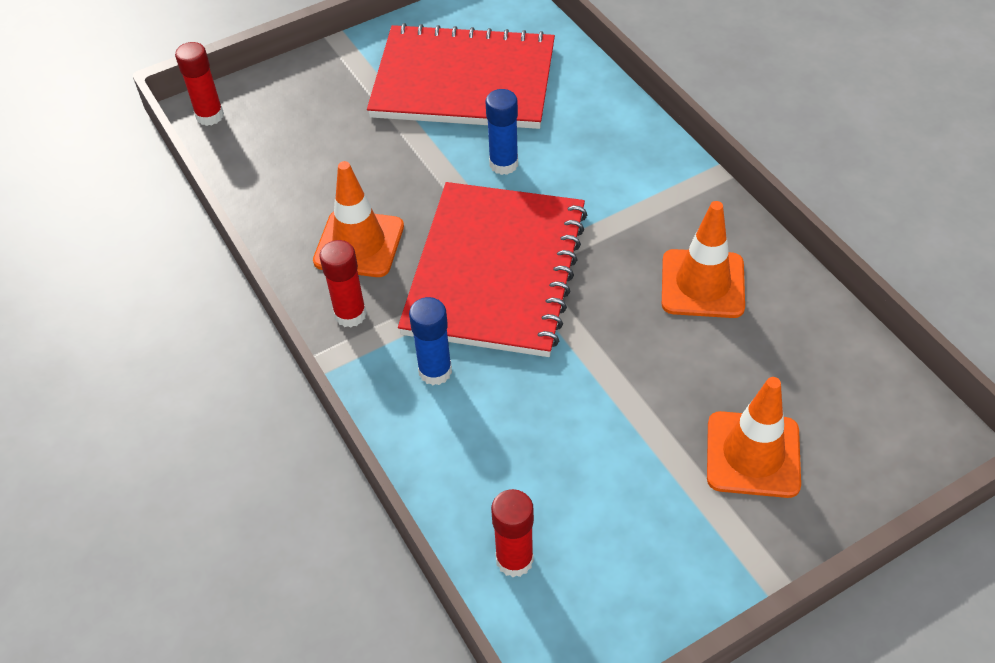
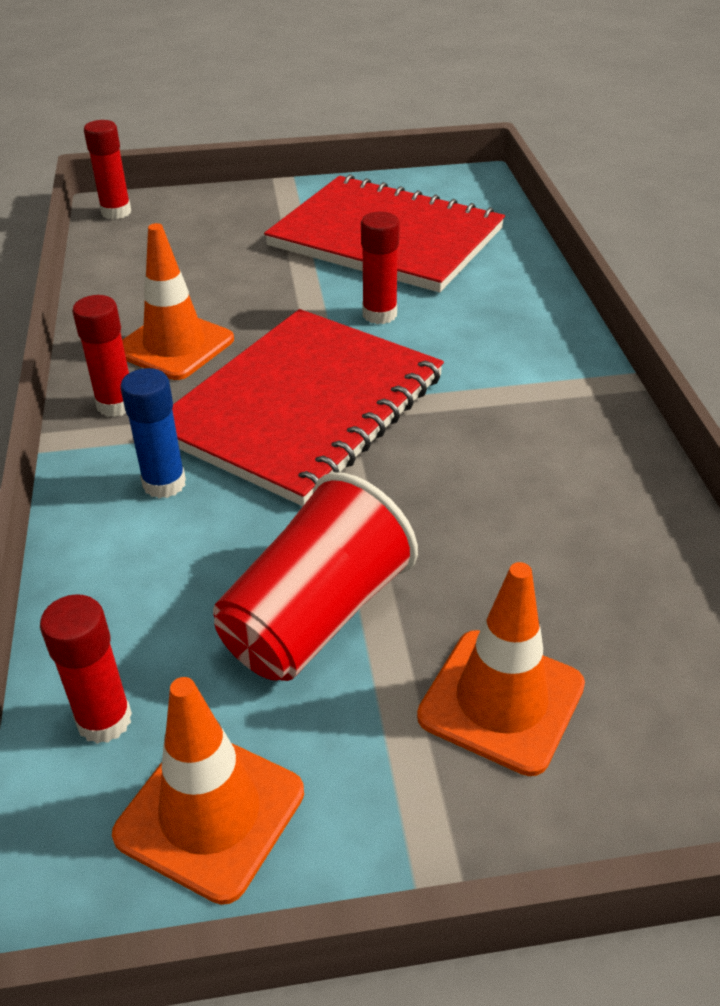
camera: 20 degrees right, 10 degrees down
blue glue stick [486,89,518,175] -> red glue stick [361,211,399,324]
orange traffic cone [662,201,745,318] -> orange traffic cone moved to [112,677,304,905]
none -> red cup [213,472,418,681]

